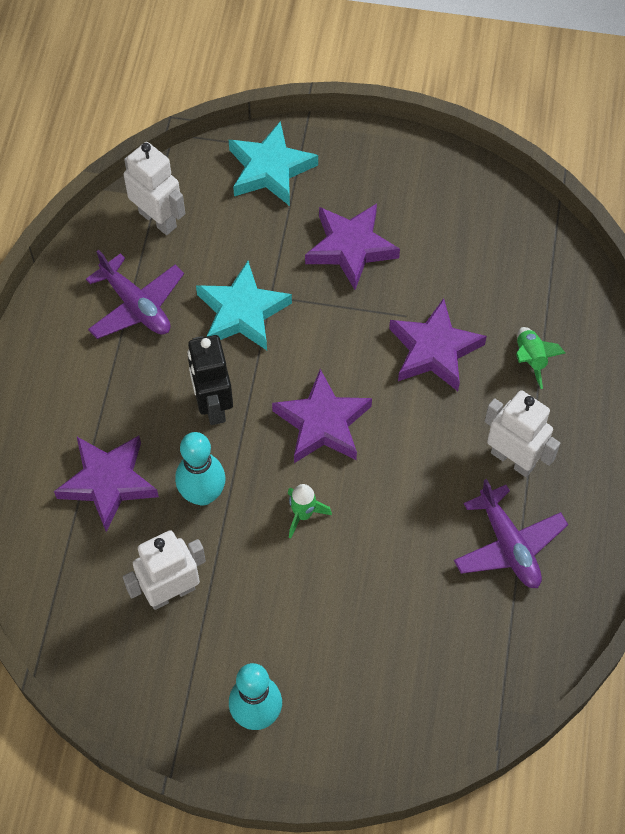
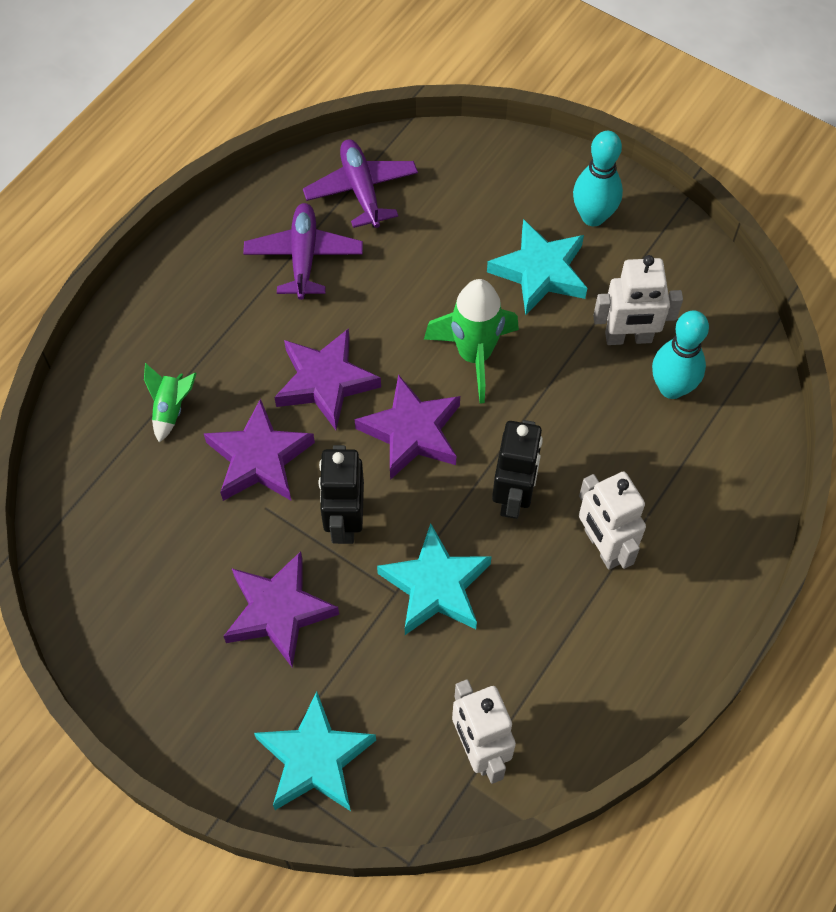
camera: 155 degrees left, 0 degrees up
purple star [54,436,159,532] -> purple star moved to [274,328,381,430]
purple plane [86,250,184,339] -> purple plane moved to [303,139,418,228]
turquoise bowling pin [175,432,226,506] -> turquoise bowling pin moved to [652,310,709,399]
green rocket [288,484,332,538] -> green rocket [424,279,519,404], size x1.87
white robot [485,390,560,477] -> white robot moved to [579,472,646,570]
none -> black robot [318,445,364,544]
none -> turquoise star [487,219,587,315]

